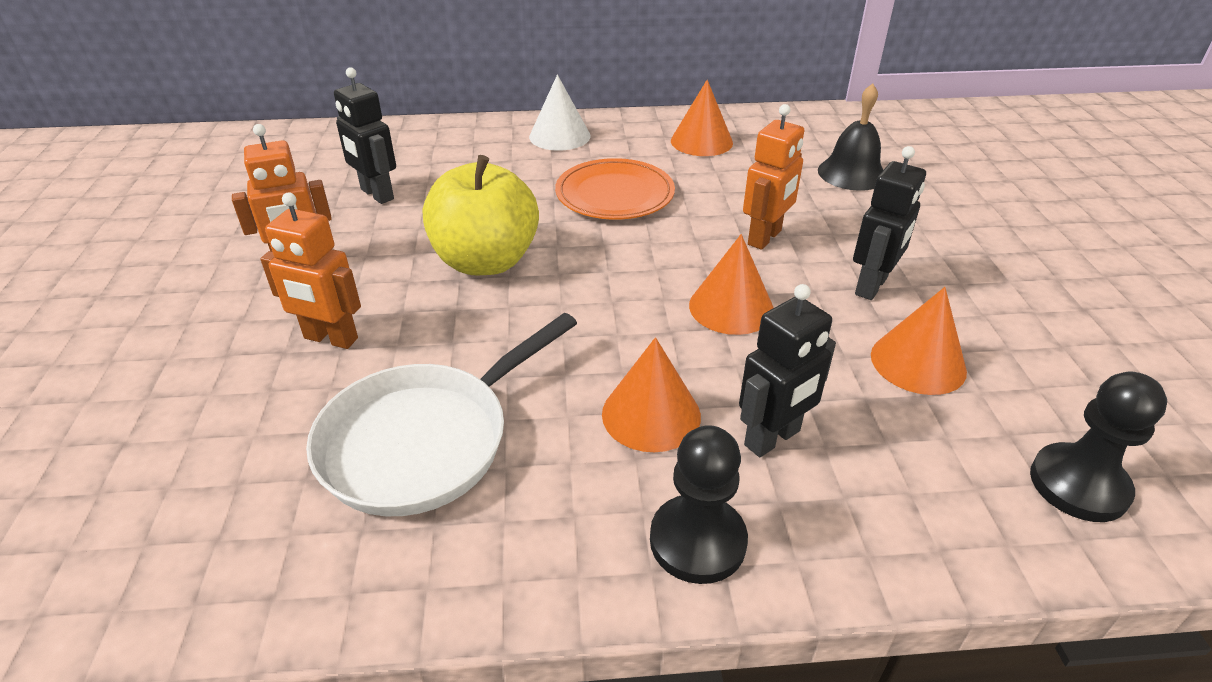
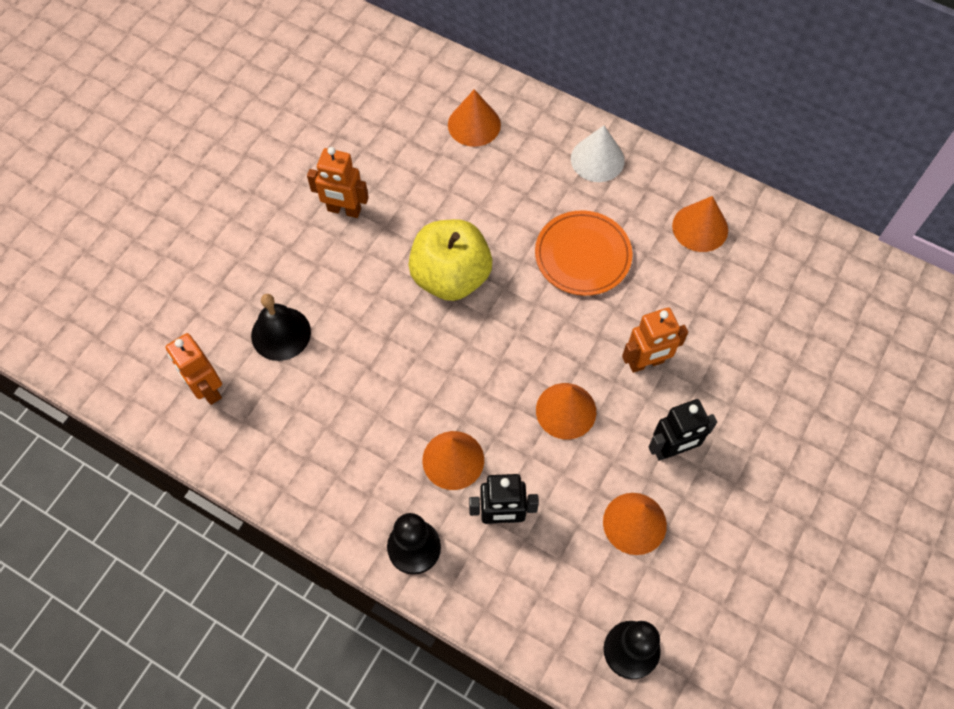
camera: 35 degrees right, 25 degrees up
orange robot [260,192,361,349] -> orange robot moved to [166,333,222,405]
white pan [306,313,577,516] -> none
black robot [334,67,396,204] -> none
black bell [818,83,884,191] -> black bell moved to [251,294,311,361]
none -> orange cone [448,89,501,147]

